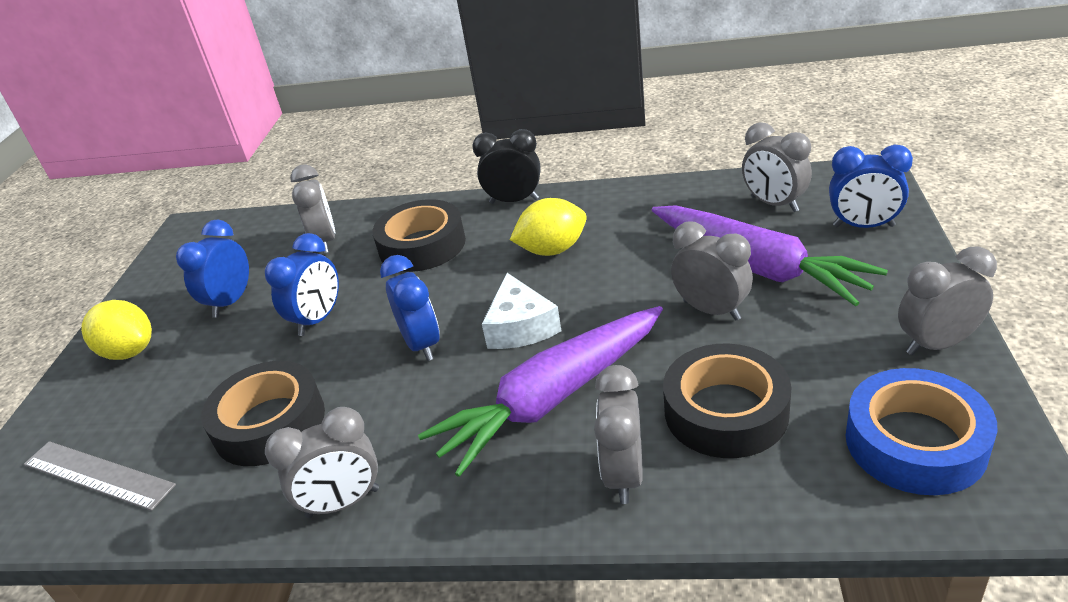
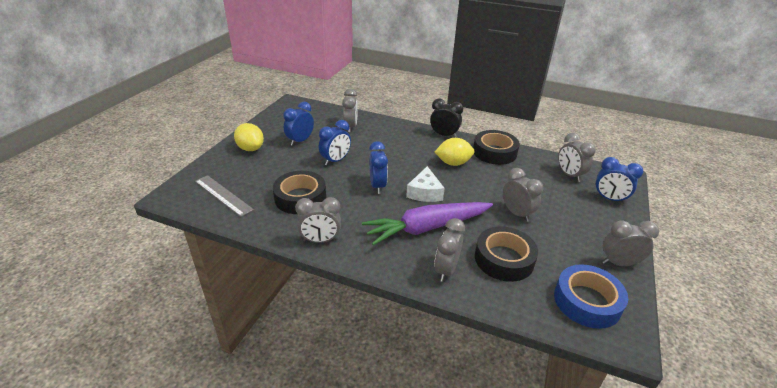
camera: 10 degrees right, 0 degrees up
black tape [372,199,466,272] -> black tape moved to [473,130,520,165]
purple carrot [652,205,888,306] -> none

